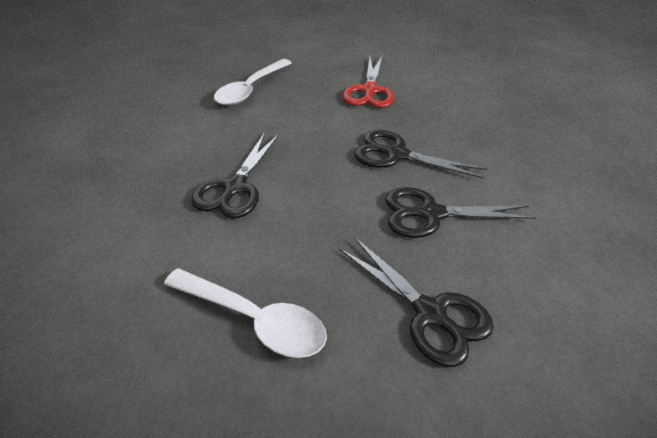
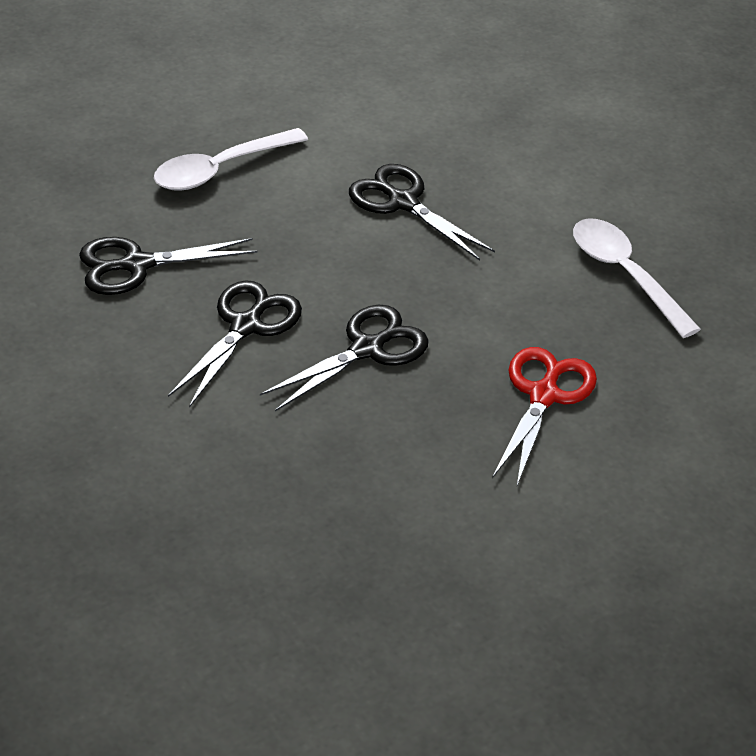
camera: 115 degrees right, 0 degrees up
red scissors [343,56,395,108] -> red scissors turned 75 degrees clockwise [492,347,597,485]

